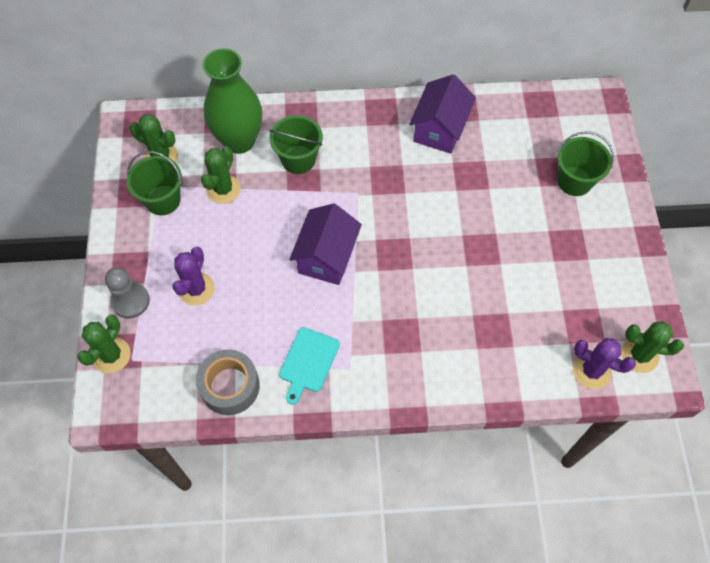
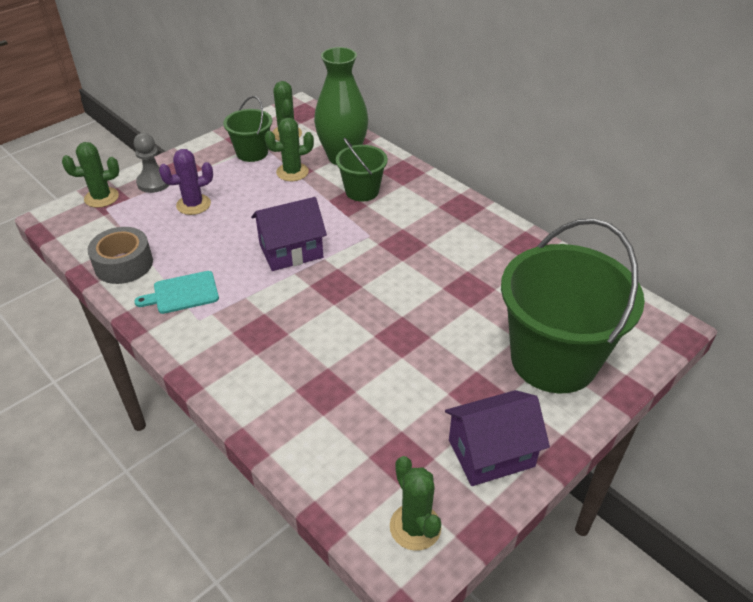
camera: 50 degrees right, 20 degrees down
purple house [409,74,476,154] -> purple house moved to [445,390,550,486]
green bucket [557,131,614,196] -> green bucket [501,218,645,393], size x2.00
purple cactus [573,338,636,389] -> none

